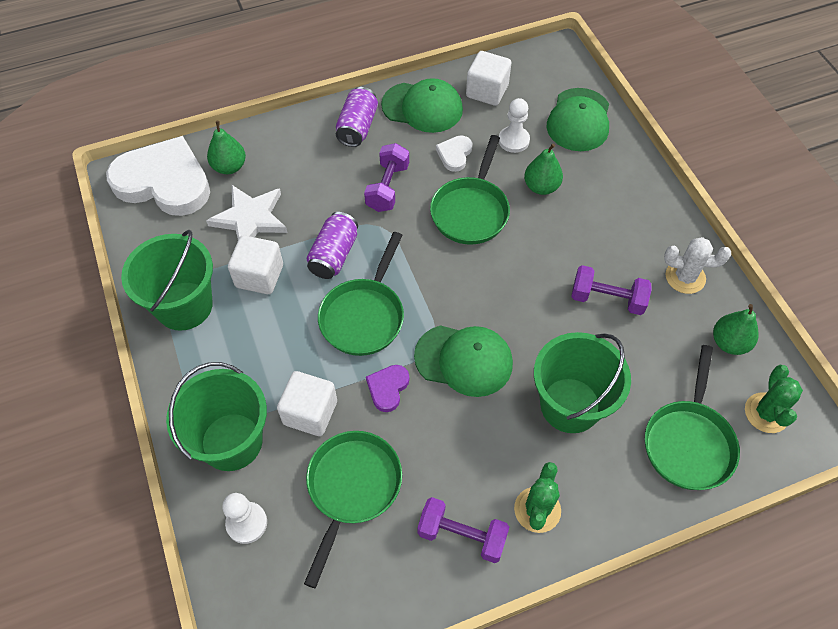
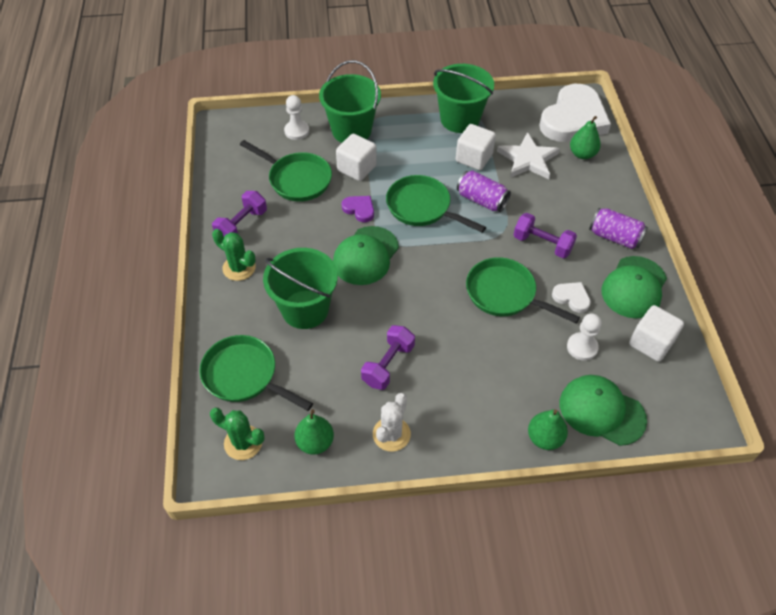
camera: 105 degrees right, 5 degrees down
green pear [524,143,563,195] -> green pear moved to [528,409,568,450]

